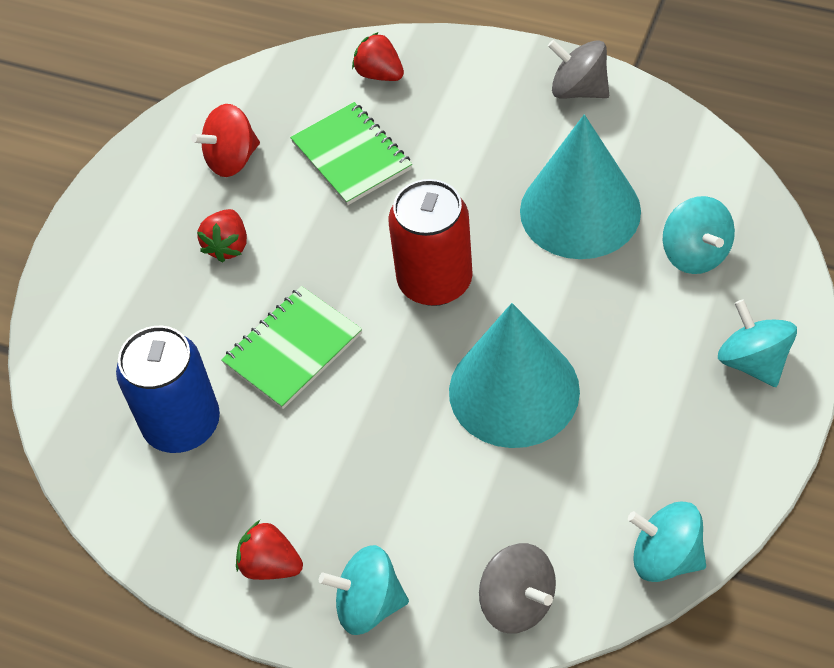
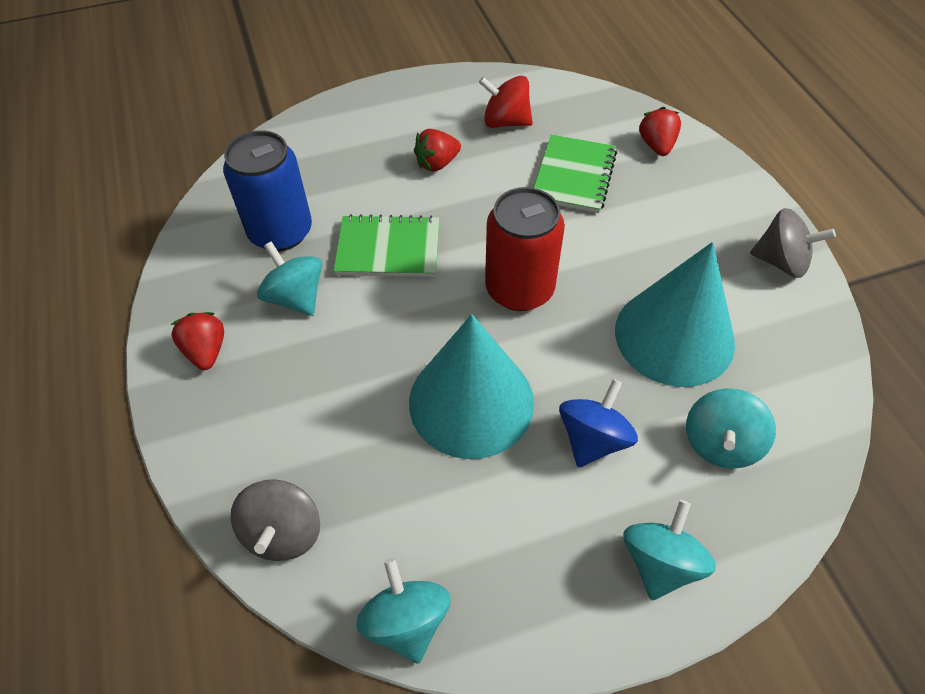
camera: 45 degrees right, 0 degrees up
turquoise spinning top [319,545,409,635] -> turquoise spinning top moved to [257,241,322,316]
grey spinning top [548,40,609,99] -> grey spinning top turned 120 degrees clockwise [750,208,836,278]
none -> blue spinning top [559,379,638,467]

